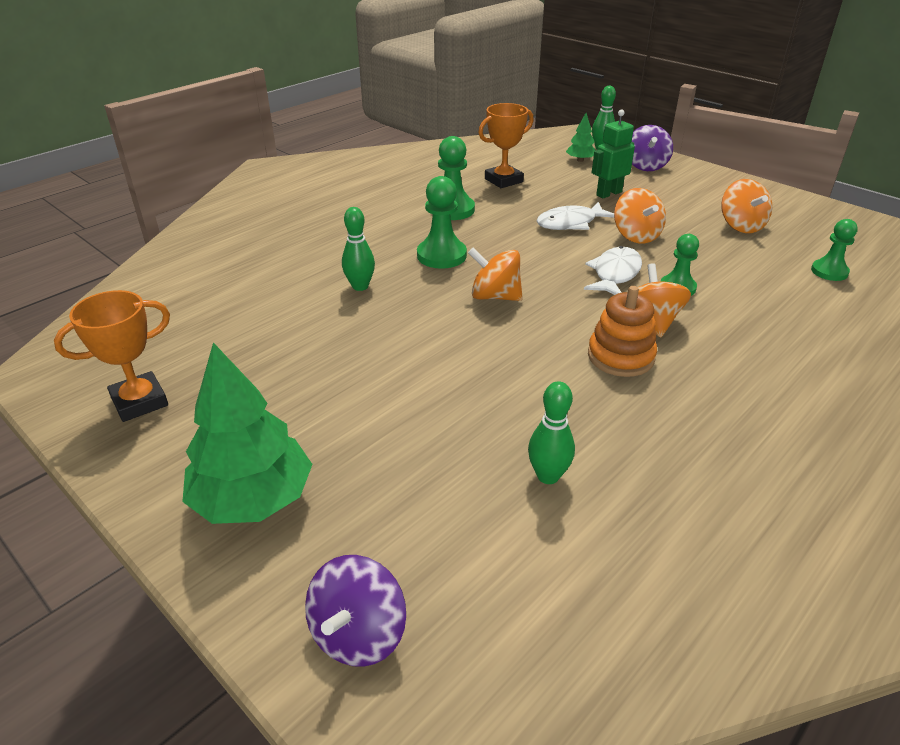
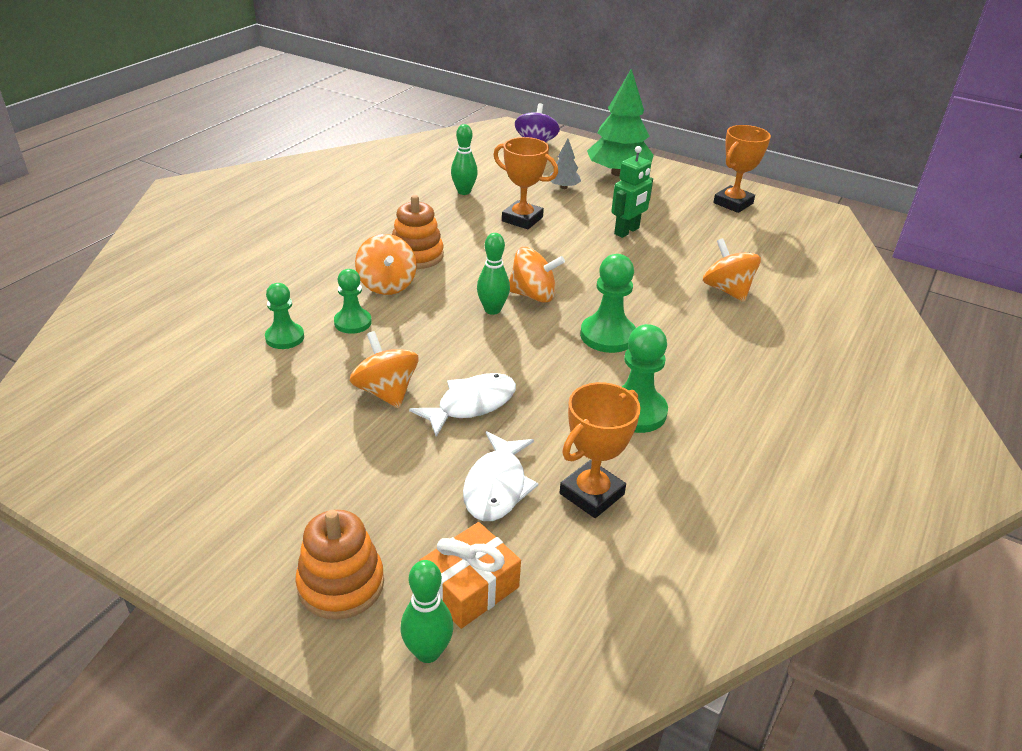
camera: 165 degrees right, 0 degrees up
green bowling pin [342,207,375,291] -> green bowling pin moved to [477,233,510,315]
green tree [566,113,596,162] -> orange gift [419,522,521,629]
white fish [584,246,642,295] -> white fish moved to [463,431,539,521]
green robot [592,110,635,198] -> green robot moved to [611,146,653,238]
purple spinning top [632,125,673,171] -> orange stacking toy [295,510,384,620]
orange spinning top [721,179,772,233] -> orange spinning top moved to [703,238,761,302]
green pawn [811,219,858,281] -> green pawn moved to [265,283,304,349]
none -> orange trophy [493,137,558,229]
none -> grey tree [550,139,581,189]

